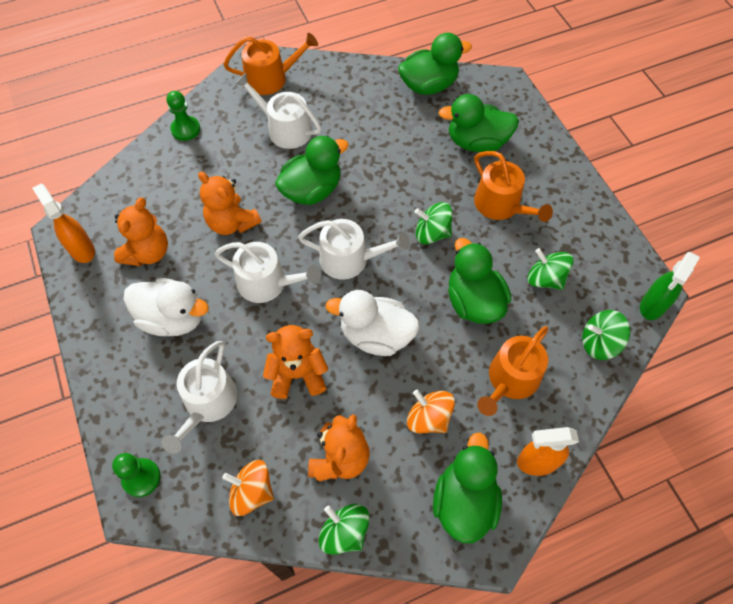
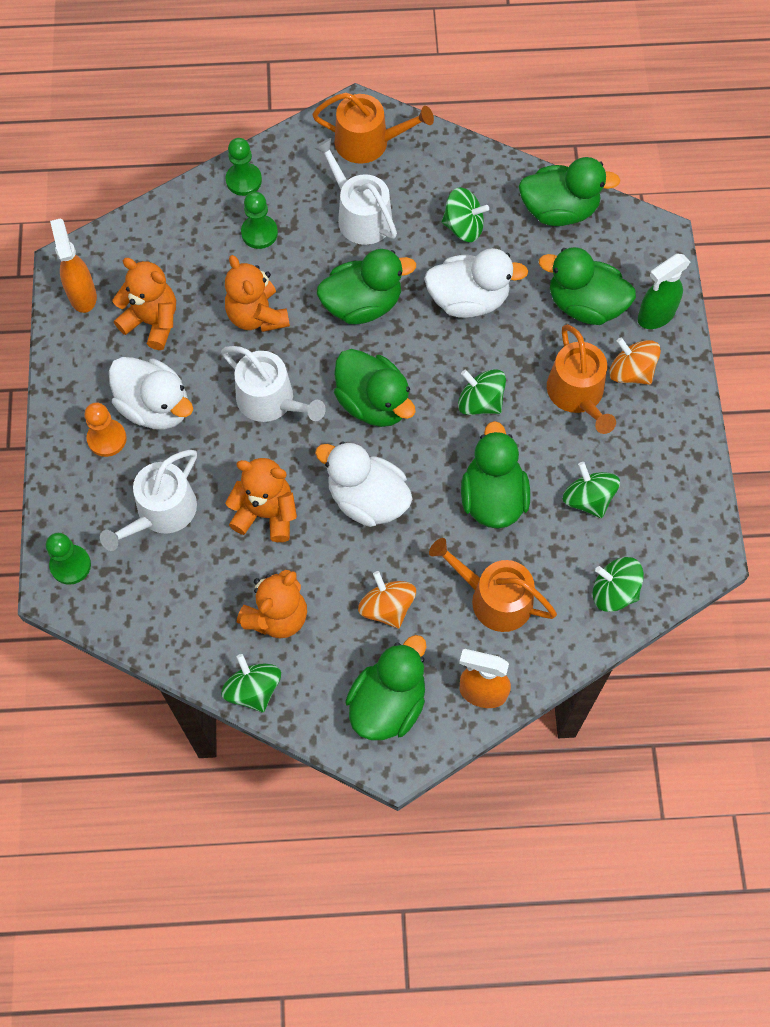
camera: 20 degrees right, 5 degrees up
orange teddy bear [114,197,168,266] -> orange teddy bear turned 105 degrees counterclockwise [113,258,176,350]
orange spinning top [222,460,274,516] -> orange spinning top moved to [609,338,661,385]
white watering can [298,219,410,280] -> green duck [334,349,416,427]
orange watering can [477,326,548,416] -> orange watering can turned 60 degrees clockwise [429,538,557,632]
green spray bottle [640,252,699,320] -> green spray bottle moved to [638,254,690,329]
none -> orange pawn [84,402,127,457]
none -> green pawn [241,192,278,249]
none -> white duck [424,248,528,318]
none -> green spinning top [442,187,489,242]

